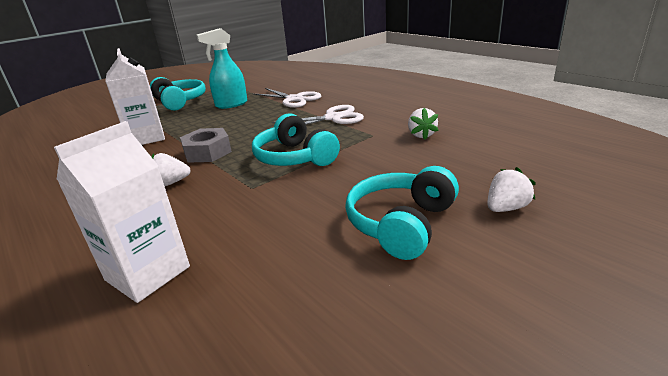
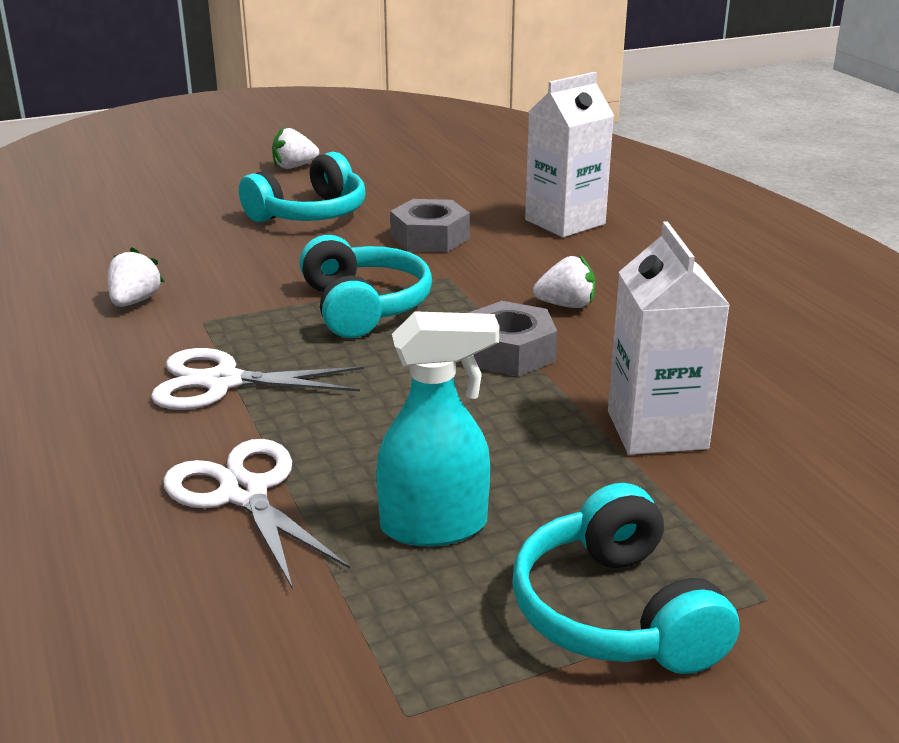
camera: 165 degrees left, 0 degrees up
white strawberry [487,167,536,212] -> white strawberry moved to [272,127,319,169]
none -> grey nut [390,199,470,252]

